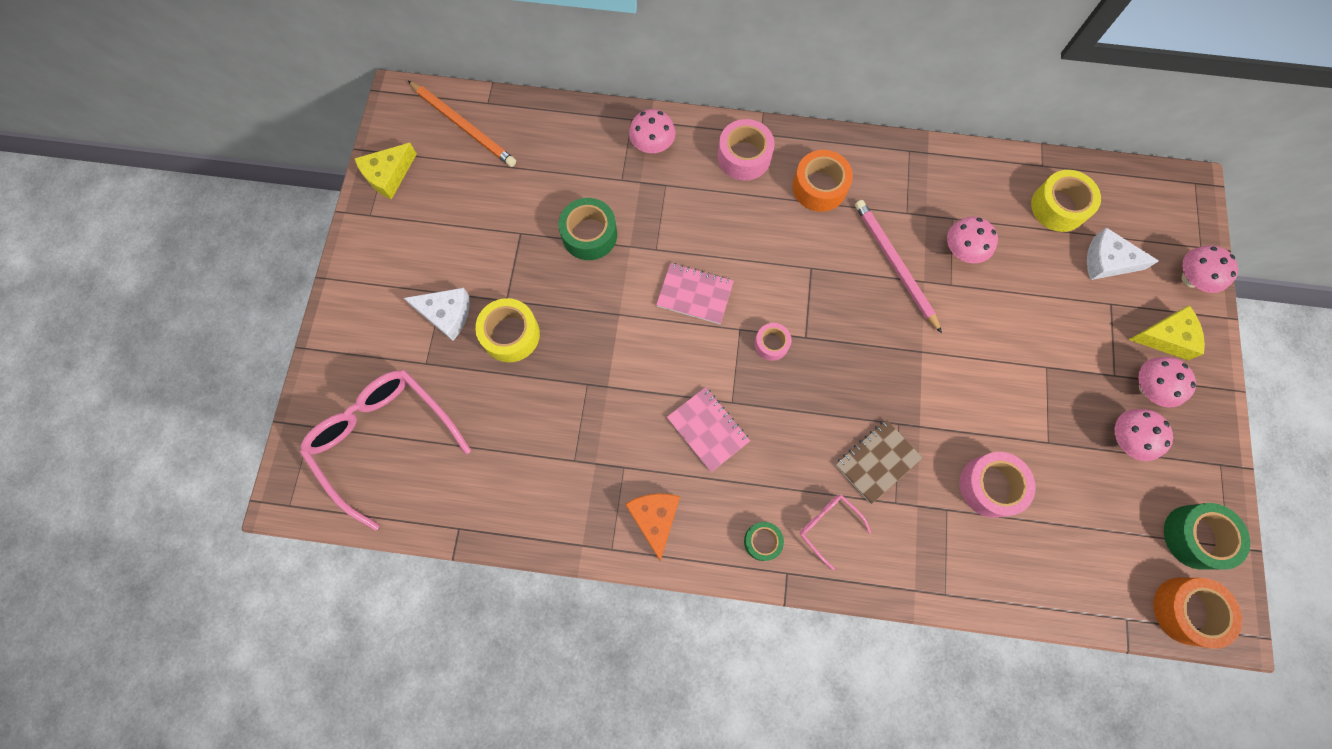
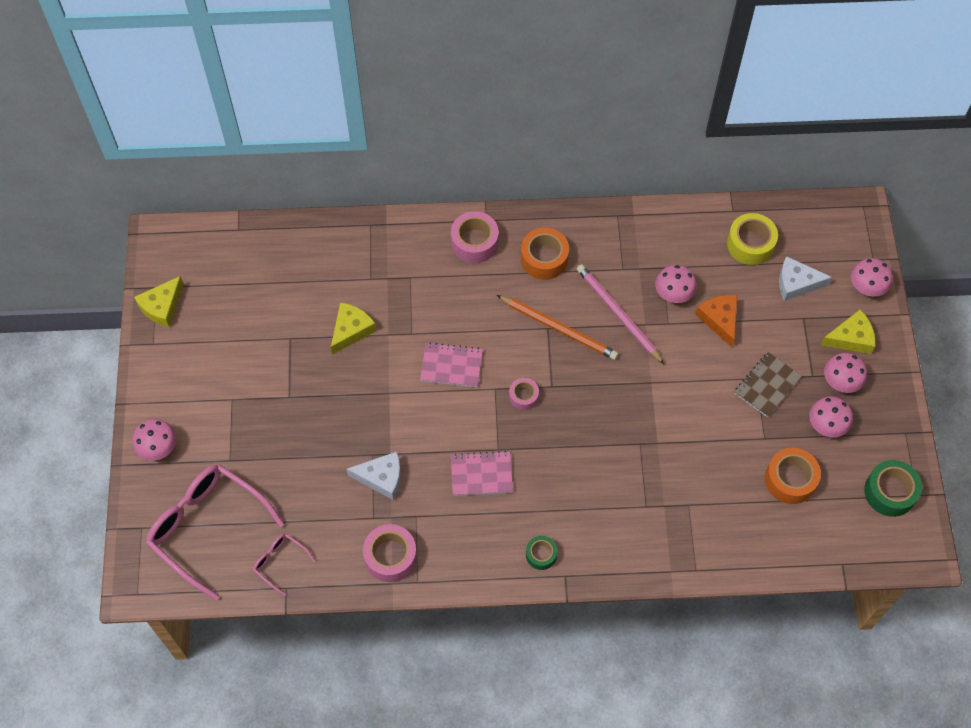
camera: 10 degrees left, 10 degrees down
white cheese [404,288,470,341] -> white cheese moved to [347,452,401,500]
orange pencil [408,81,516,167] -> orange pencil moved to [497,295,618,360]
yellow tape [475,298,540,362] -> none
green tape [558,198,617,260] -> yellow cheese [331,302,376,355]
orange cheese [625,493,680,561] -> orange cheese moved to [695,295,737,347]
pink mushroom [629,109,675,153] -> pink mushroom moved to [132,419,176,461]
pink notebook [667,387,750,472] -> pink notebook turned 45 degrees counterclockwise [451,451,513,496]
pink glasses [800,495,871,570] -> pink glasses moved to [253,533,316,596]
brown notebook [836,420,923,504] -> brown notebook moved to [734,352,802,418]
pink tape [960,452,1036,518] -> pink tape moved to [363,524,417,582]
orange tape [1153,577,1242,649] -> orange tape moved to [765,448,821,504]

